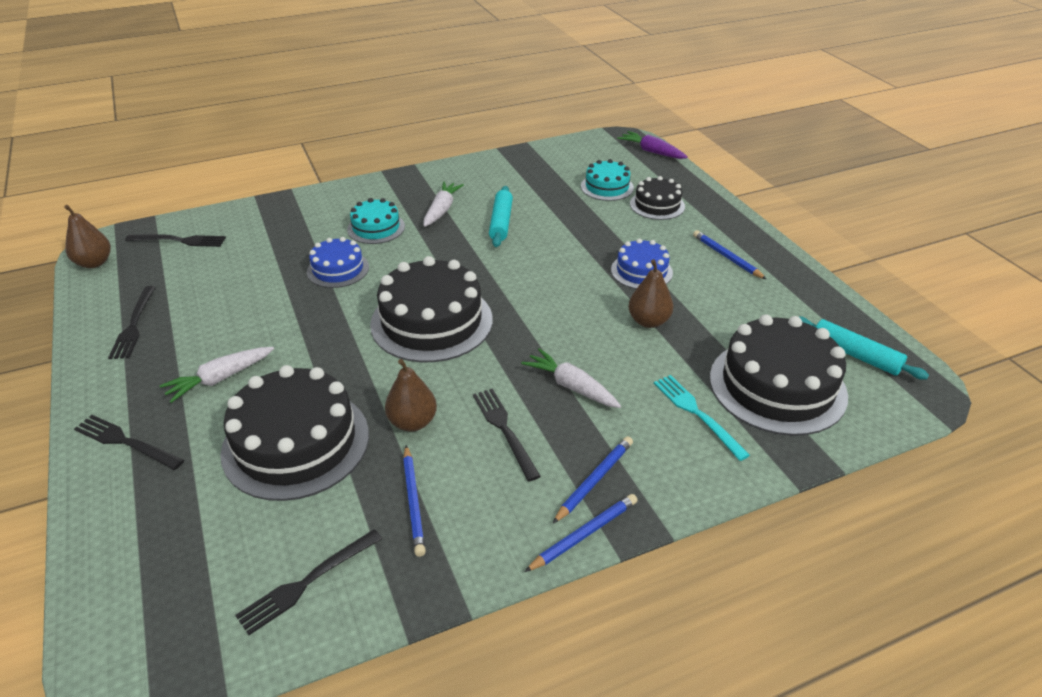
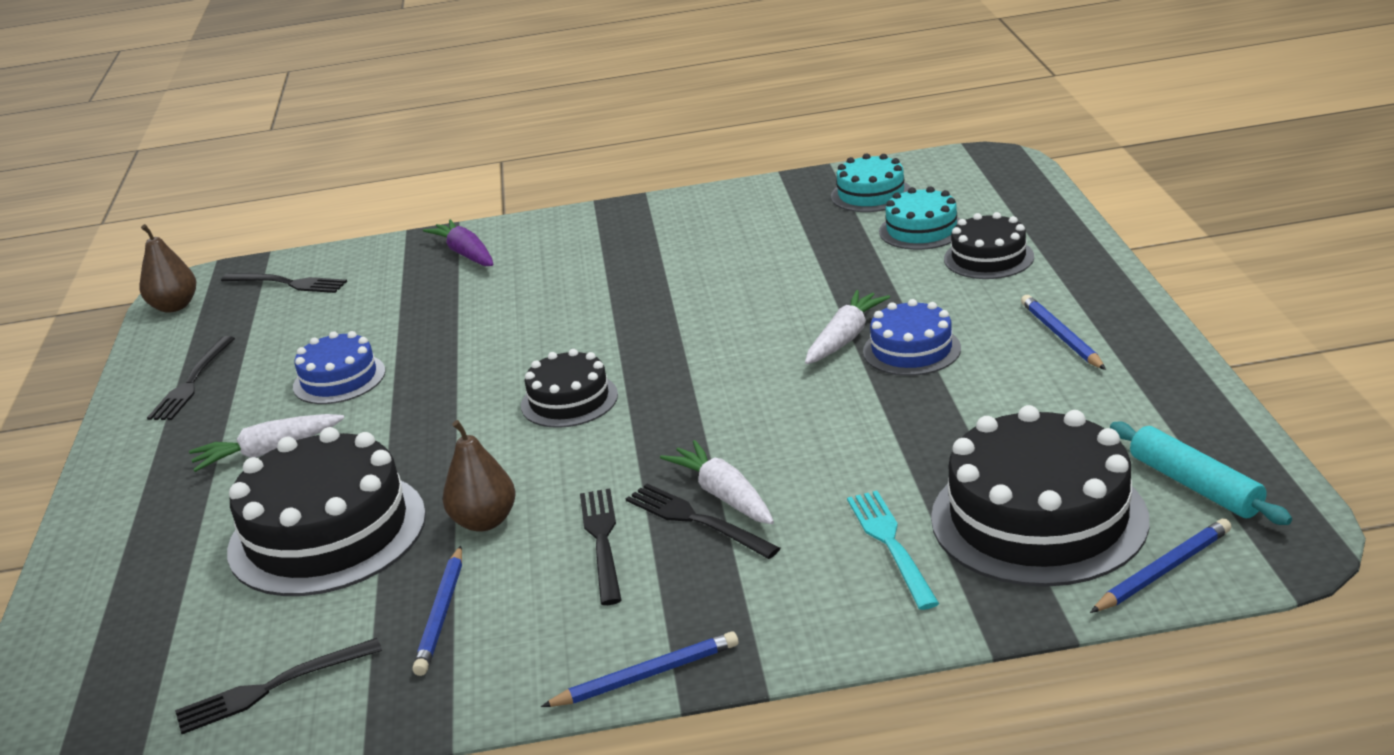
camera: 20 degrees right, 10 degrees down
black fork [74,415,184,470] -> black fork moved to [626,484,780,559]
blue cake [307,237,369,288] -> blue cake moved to [293,331,385,404]
turquoise cake [347,198,405,244] -> turquoise cake moved to [831,153,911,212]
black cake [370,256,493,362] -> black cake [521,349,618,428], size x0.55
white carrot [424,181,464,227] -> white carrot moved to [805,290,890,364]
turquoise rolling pin [489,186,513,247] -> none
blue pencil [552,436,633,524] -> blue pencil moved to [1090,518,1232,613]
purple carrot [617,131,688,159] -> purple carrot moved to [423,219,493,266]
brown pear [628,259,673,328] -> none

